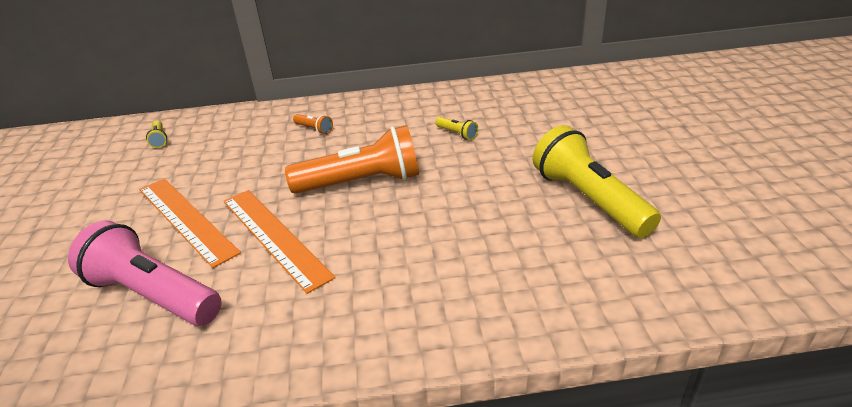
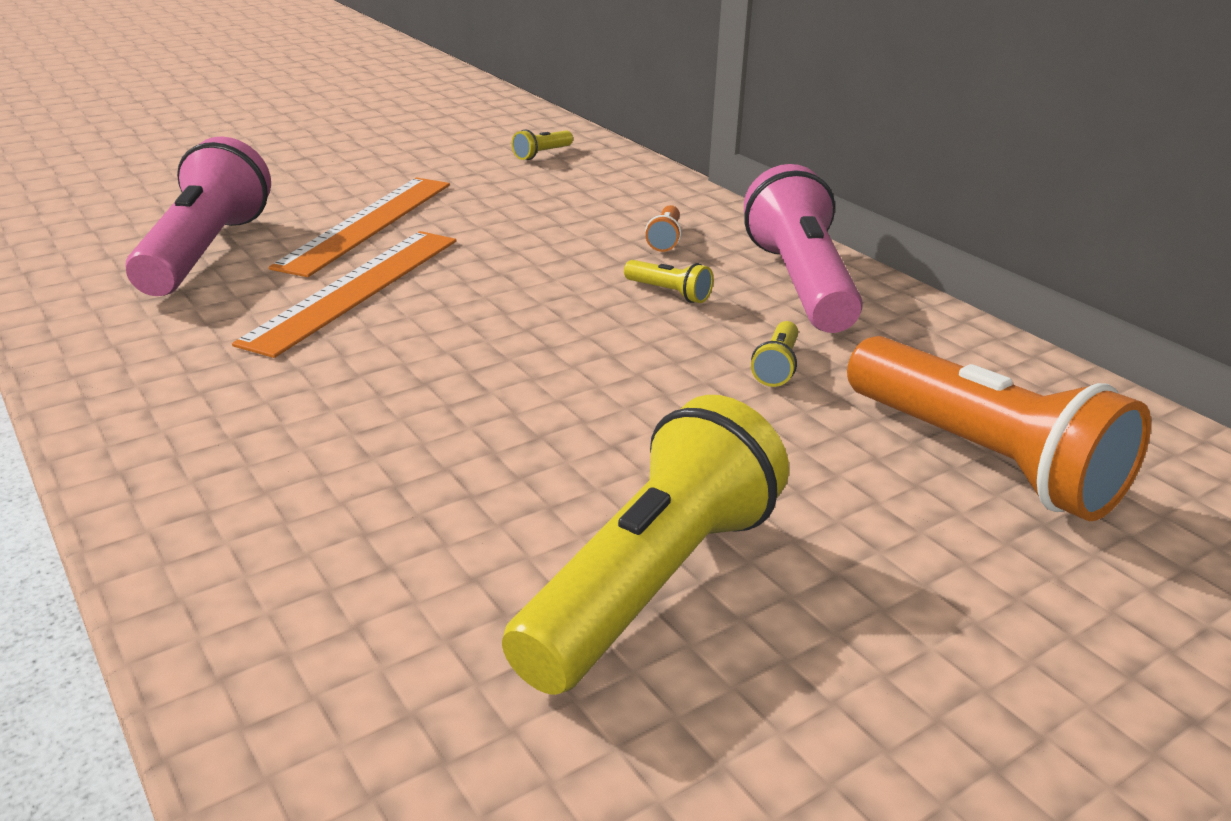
camera: 60 degrees right, 5 degrees down
orange flashlight [285,125,419,194] -> orange flashlight moved to [847,336,1151,521]
none -> yellow flashlight [624,260,713,303]
none -> pink flashlight [744,164,863,333]

